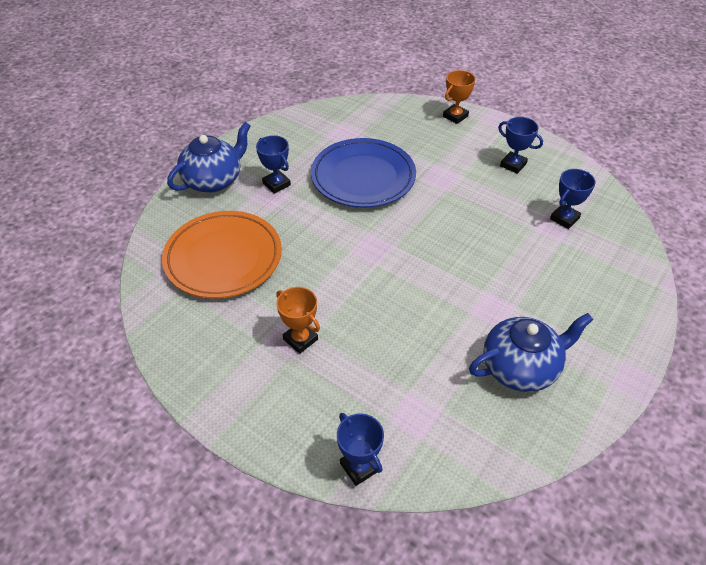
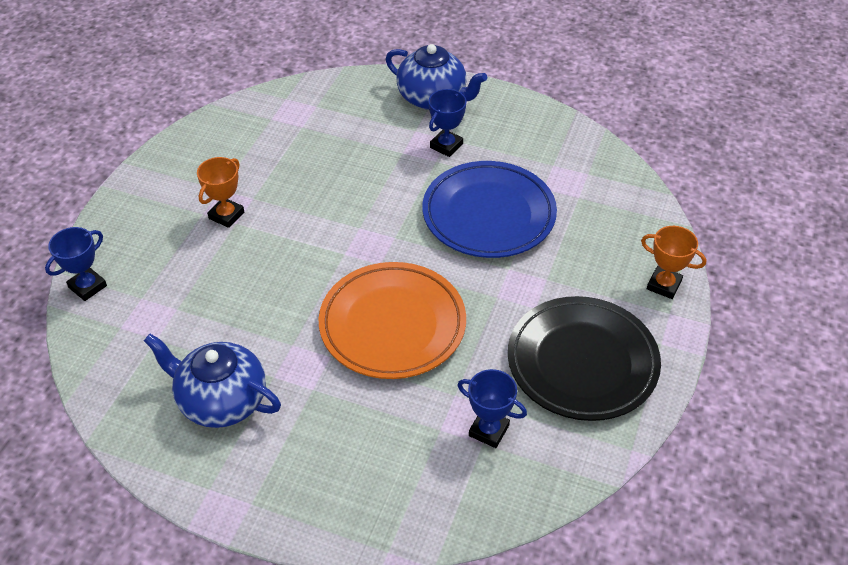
camera: 75 degrees right, 0 degrees up
orange plate [162,211,282,298] -> orange plate moved to [319,262,466,379]
blue teapot [469,313,593,392] -> blue teapot turned 150 degrees clockwise [144,334,281,428]
blue trophy [498,117,543,174] -> black plate [508,296,661,421]

